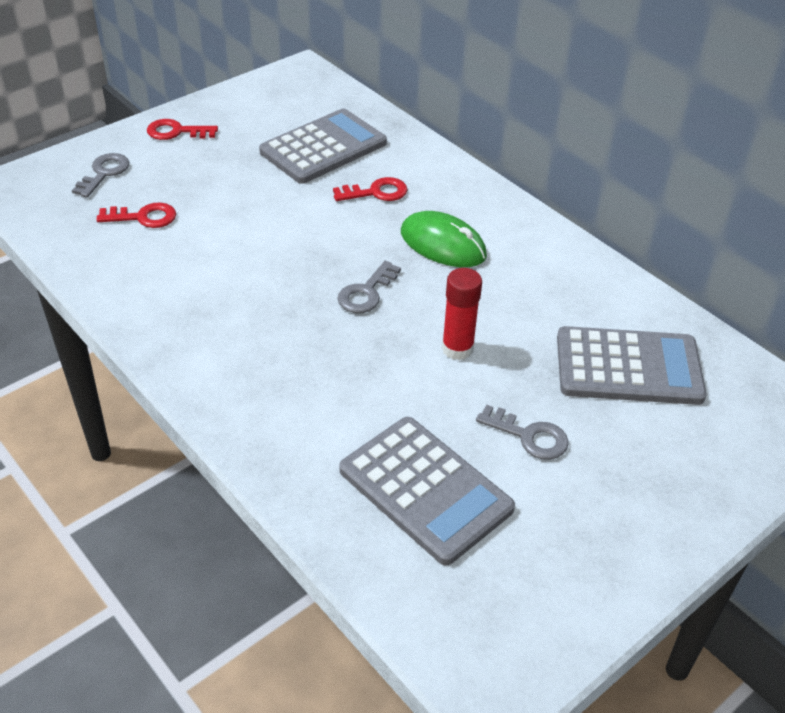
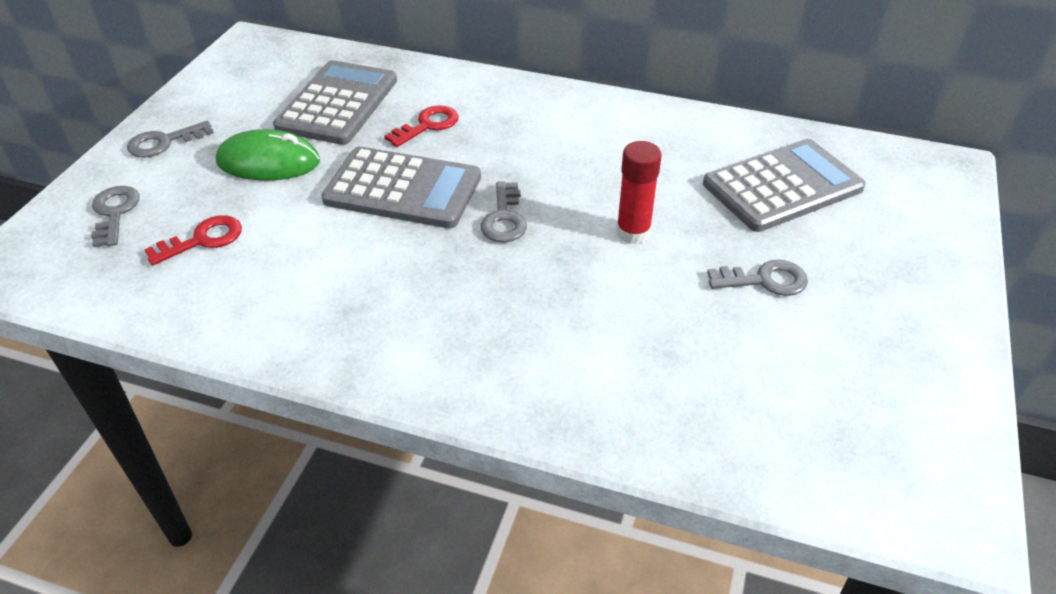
camera: 30 degrees left, 0 degrees up
red key [147,119,218,140] -> grey key [127,121,214,158]
grey calculator [339,417,515,565] -> grey calculator moved to [321,146,481,228]
green mouse [401,211,487,267] -> green mouse moved to [216,129,320,180]

